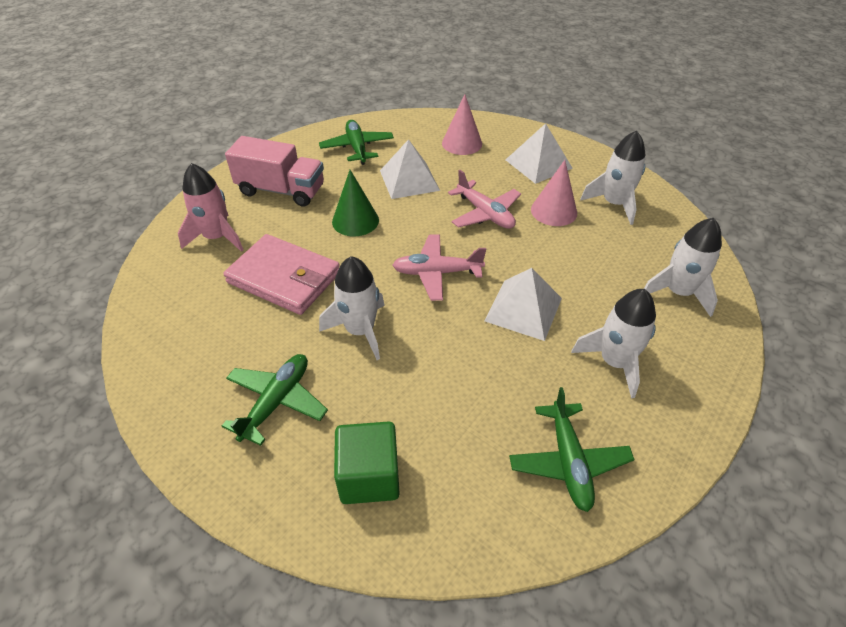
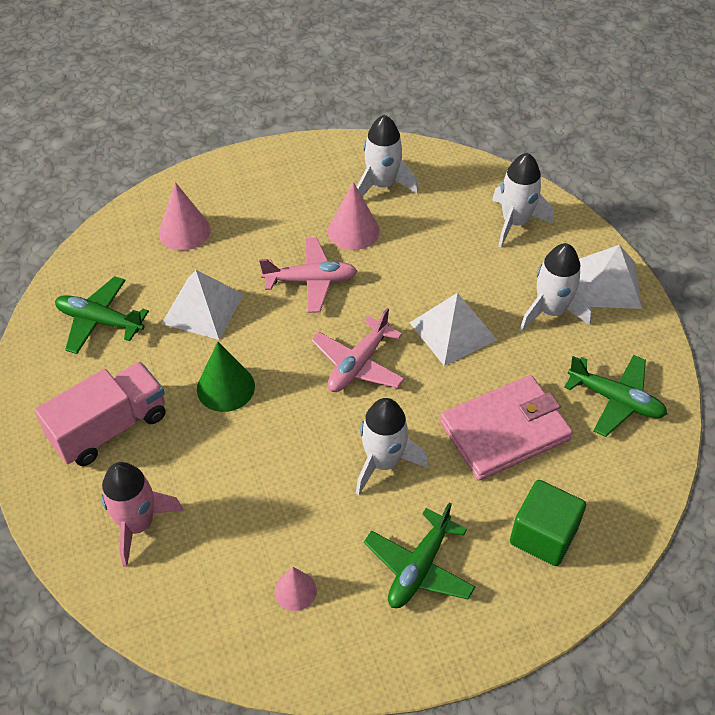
camera: 55 degrees left, 5 degrees up
green plane [222,354,328,446] -> green plane turned 120 degrees counterclockwise [364,502,475,608]
pink wallet [223,234,340,315] -> pink wallet moved to [440,375,573,481]
white pyramid [506,123,573,184] -> white pyramid moved to [578,245,642,309]
none -> pink cone [275,567,317,611]

